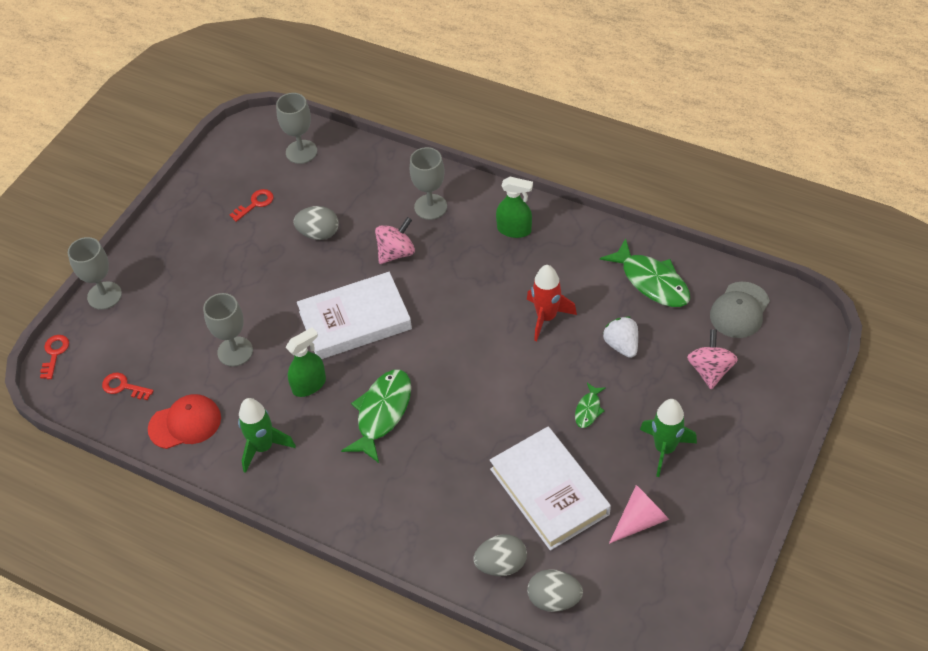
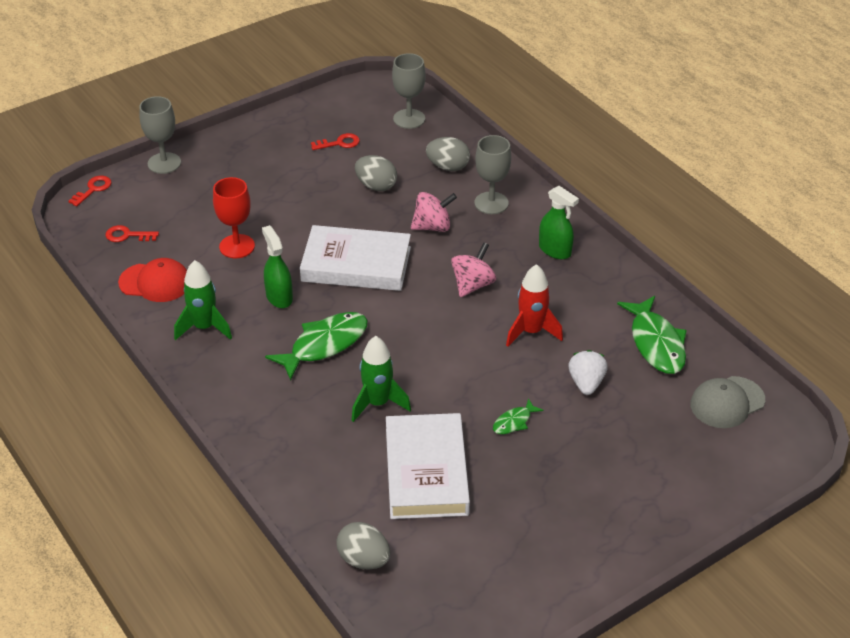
camera: 25 degrees right, 10 degrees down
red key [102,372,154,400] -> red key turned 45 degrees counterclockwise [106,225,159,242]
grey goblet [203,293,253,367] -> red goblet [213,177,255,258]
green spray bottle [286,327,326,397] -> green spray bottle turned 105 degrees counterclockwise [262,225,293,308]
grey egg [473,534,527,576] -> grey egg moved to [426,137,470,171]
pink cone [609,485,669,544] -> none
green rocket [640,399,697,477] -> green rocket moved to [352,336,411,422]
pink spinning top [687,329,738,389] -> pink spinning top moved to [451,243,496,297]

